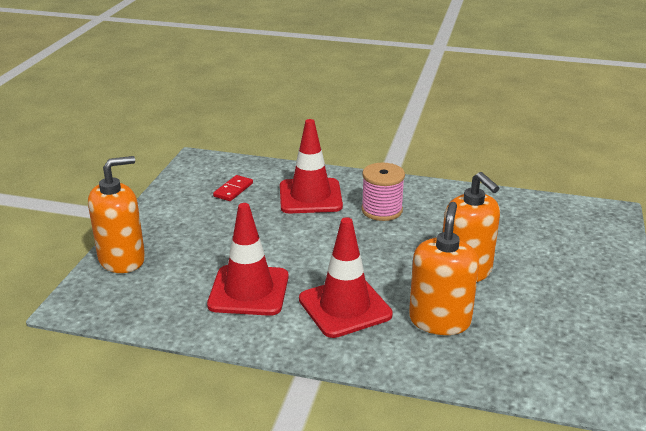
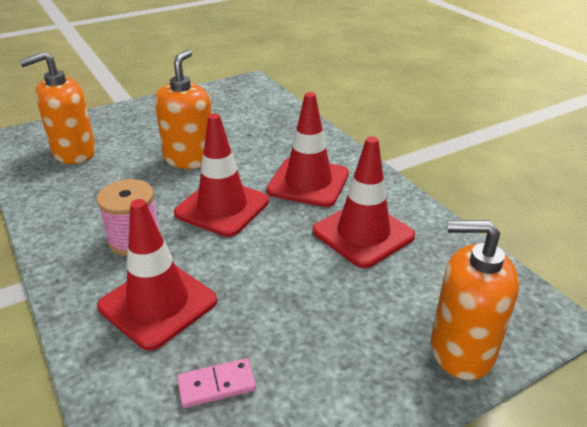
camera: 135 degrees left, 5 degrees up
red domino [213,175,253,201] -> pink domino [177,358,256,408]
orange soap dispenser [409,202,479,335] -> orange soap dispenser moved to [19,52,96,164]
none -> red traffic cone [174,114,269,237]

